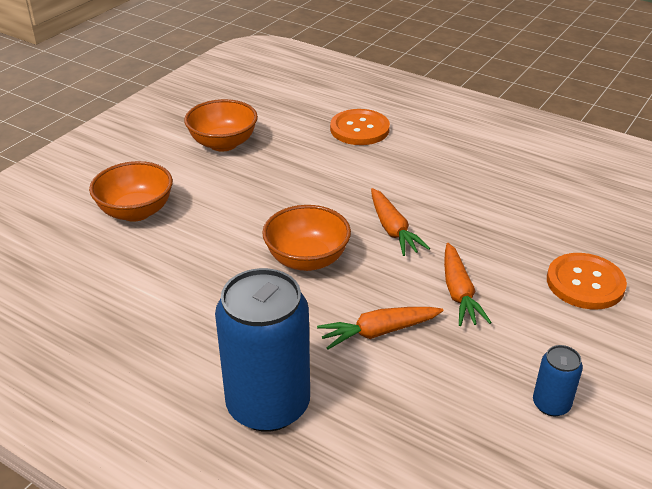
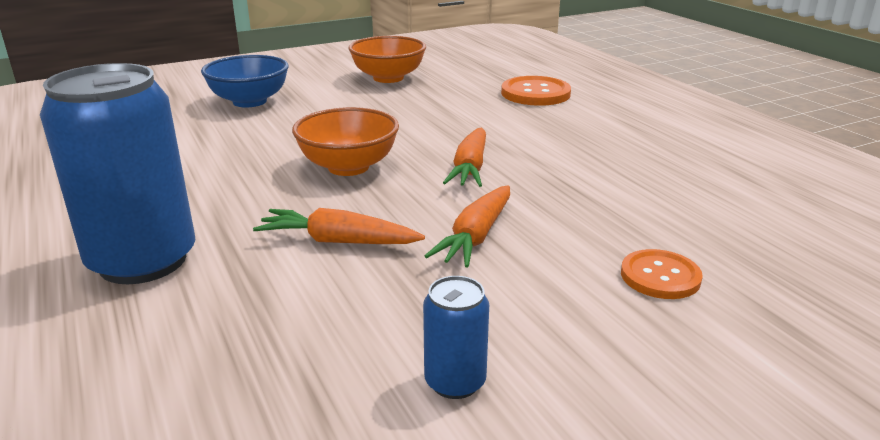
camera: 30 degrees right, 10 degrees down
orange bowl [89,161,173,222] -> blue bowl [201,55,289,107]
orange button [547,253,627,310] -> orange button [621,249,703,299], size x0.67

